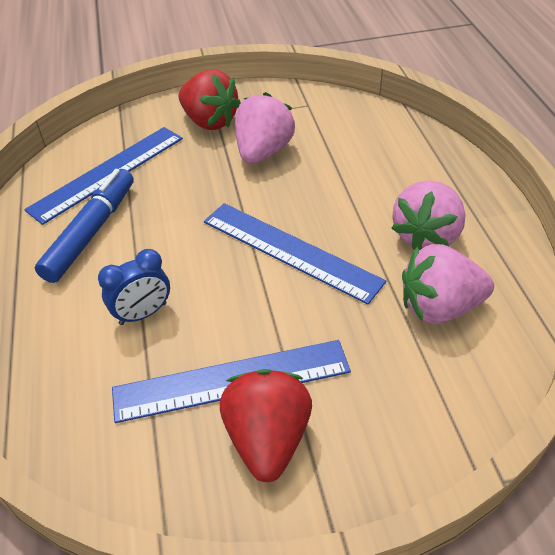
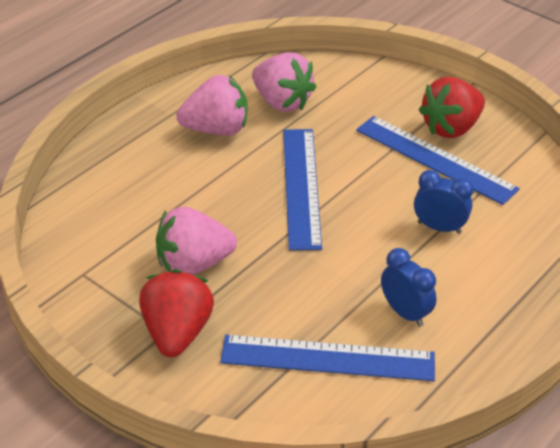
camera: 130 degrees left, 5 degrees down
blue marker [35,169,134,283] -> blue clock [381,248,436,327]

